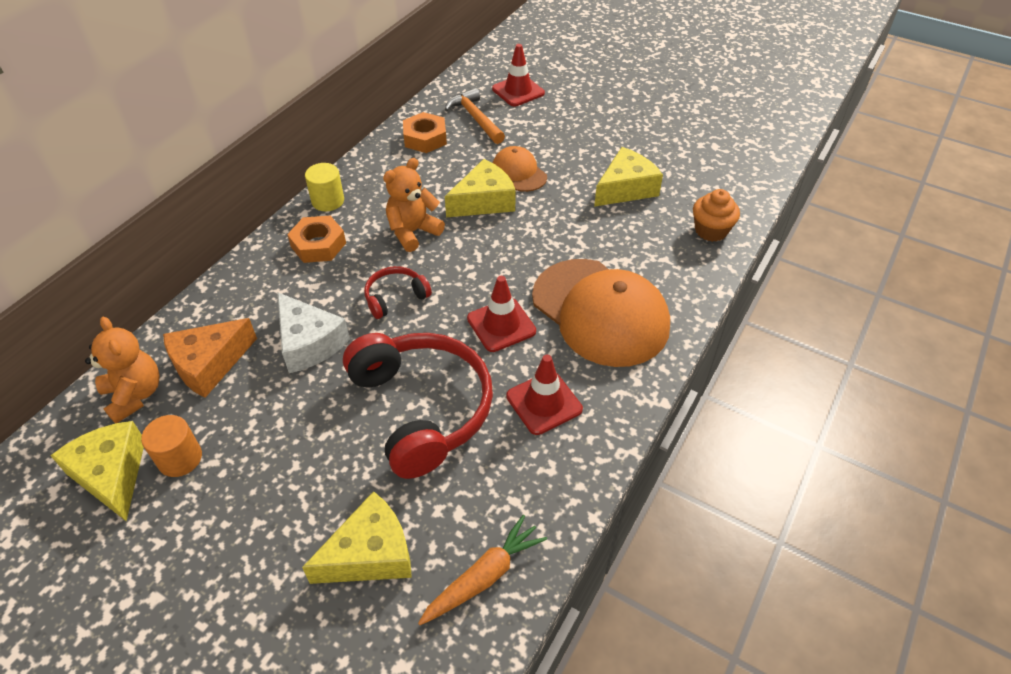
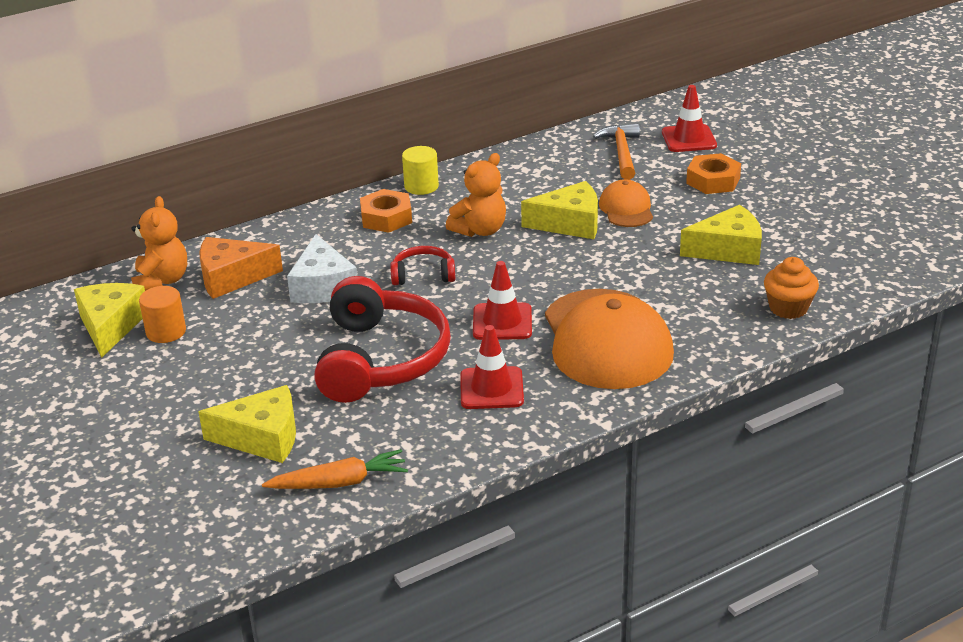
camera: 30 degrees right, 15 degrees down
orange teddy bear [383,158,445,252] -> orange teddy bear turned 150 degrees clockwise [446,153,506,237]
orange nut [403,112,447,153] -> orange nut moved to [686,153,741,194]

